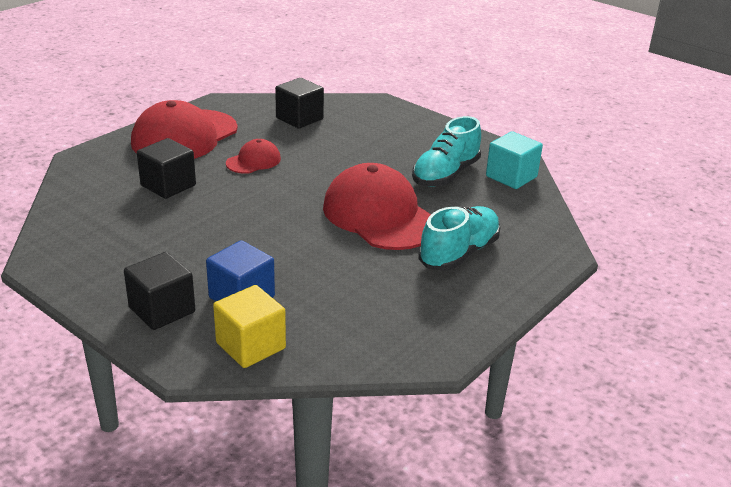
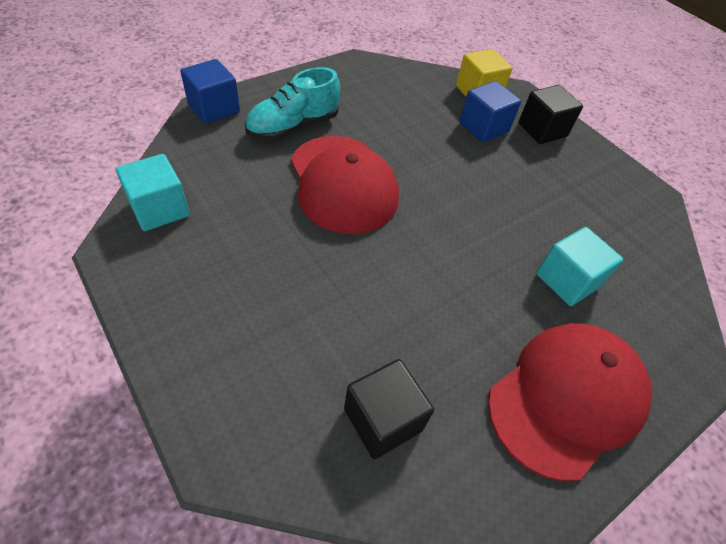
camera: 170 degrees left, 20 degrees up
black cube [137,138,196,199] -> turquoise cube [536,227,623,306]
red cap [226,139,281,174] -> none
turquoise shoe [412,116,481,187] -> none
none -> blue cube [180,59,240,124]

